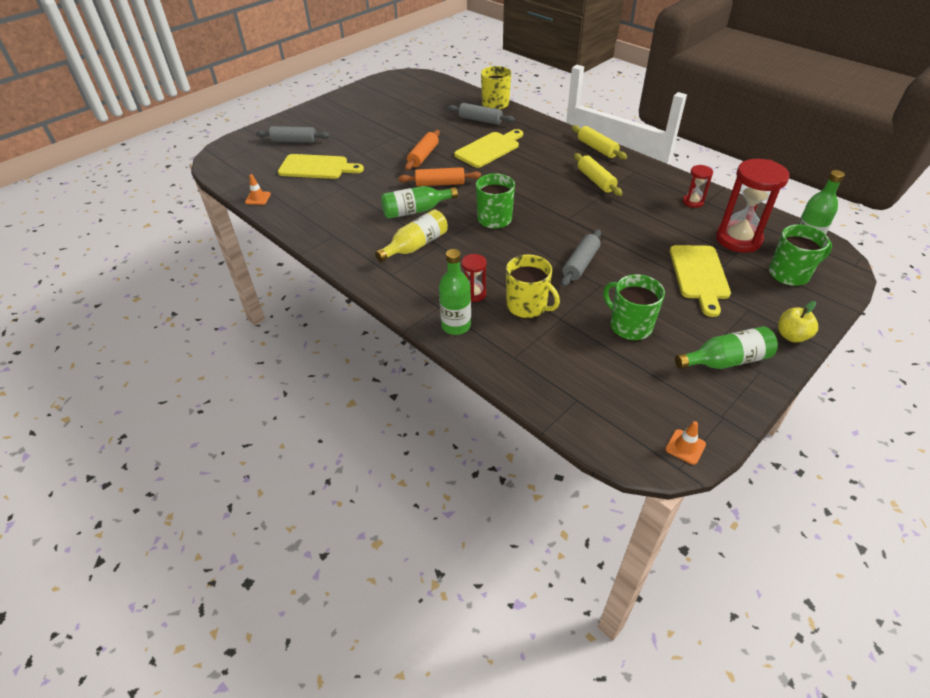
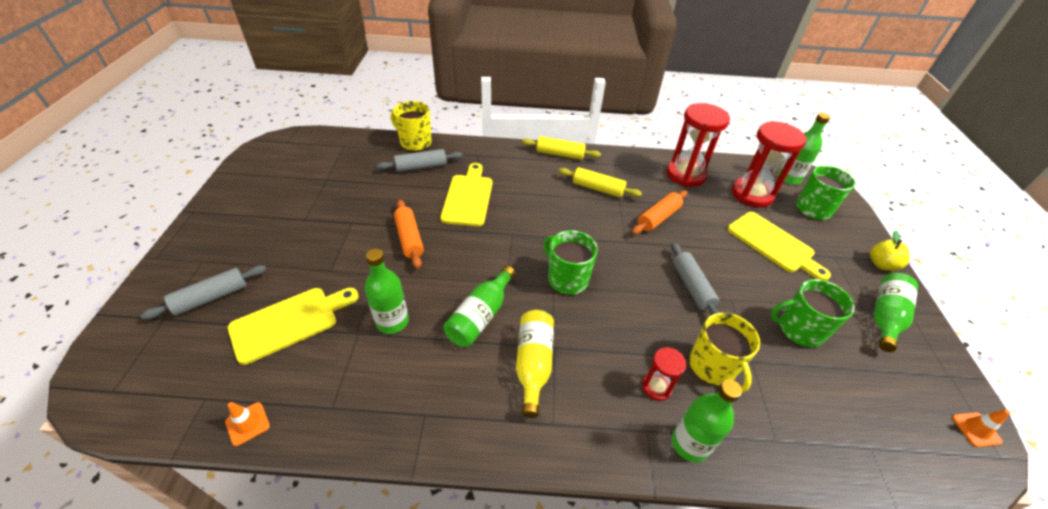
camera: 45 degrees left, 0 degrees up
orange rolling pin [398,167,481,186] -> orange rolling pin moved to [632,190,687,234]
yellow mug [506,254,560,319] -> yellow mug turned 75 degrees clockwise [689,312,760,393]
red hourglass [683,165,713,208] -> red hourglass [667,103,730,187], size x2.01
none -> green bottle [365,249,409,334]

